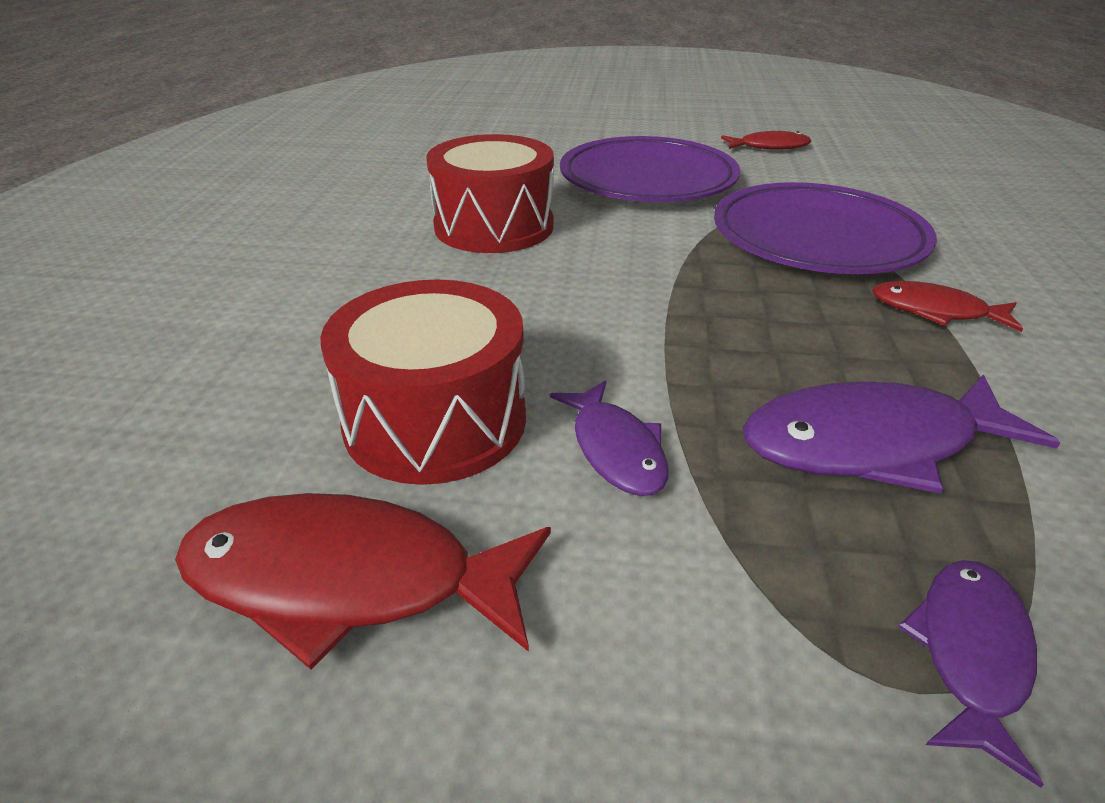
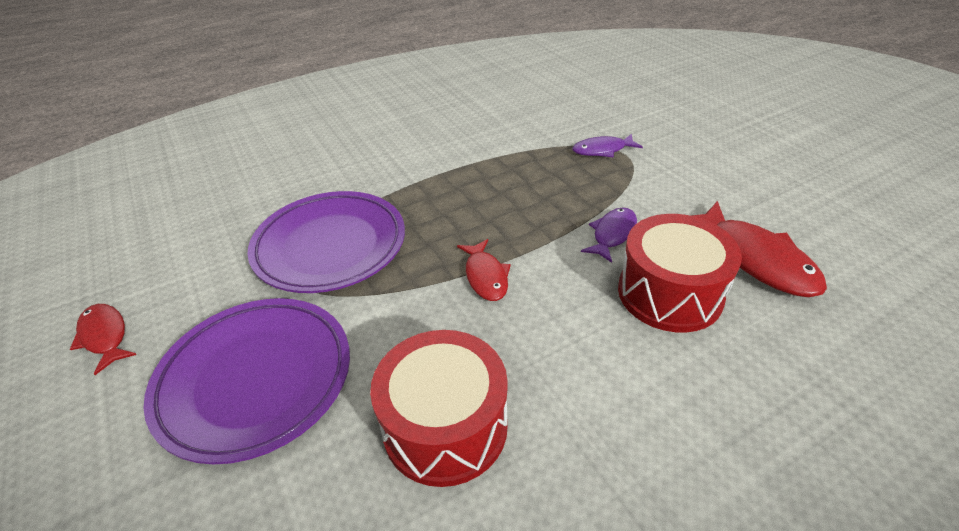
camera: 125 degrees left, 5 degrees up
purple fish [743,374,1060,494] -> none
red fish [872,281,1023,332] -> red fish moved to [457,239,511,301]

